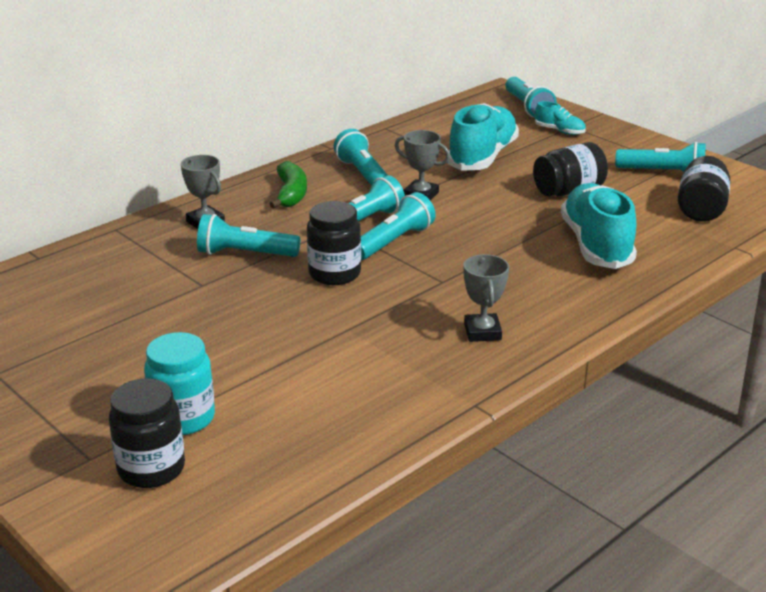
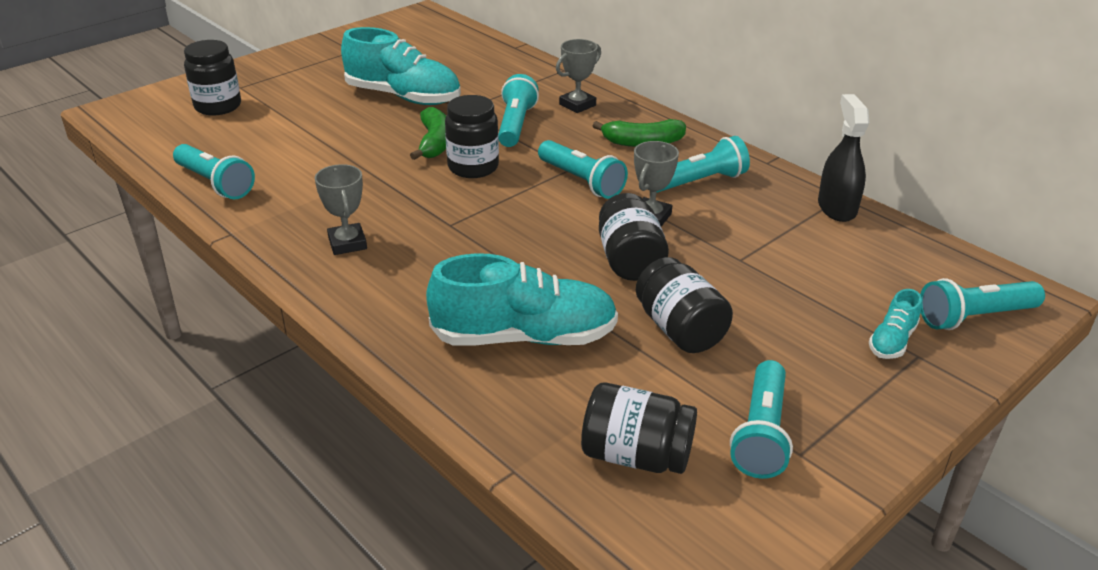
camera: 90 degrees right, 5 degrees up
turquoise jar [144,332,215,435] -> none
turquoise flashlight [361,192,436,260] -> turquoise flashlight moved to [173,144,255,199]
turquoise shoe [448,103,519,171] -> turquoise shoe moved to [341,27,461,105]
grey trophy [463,254,509,342] -> grey trophy turned 75 degrees clockwise [315,164,367,255]
none -> green banana [410,107,446,160]
none -> black jar [599,193,669,281]
none -> black spray bottle [818,94,869,222]

